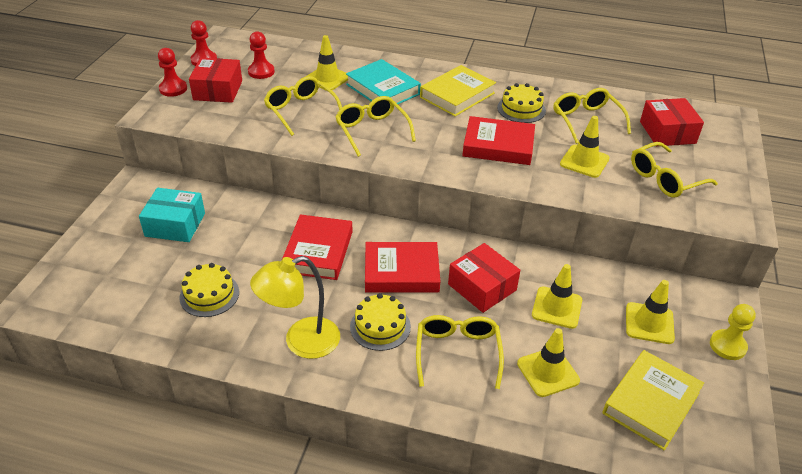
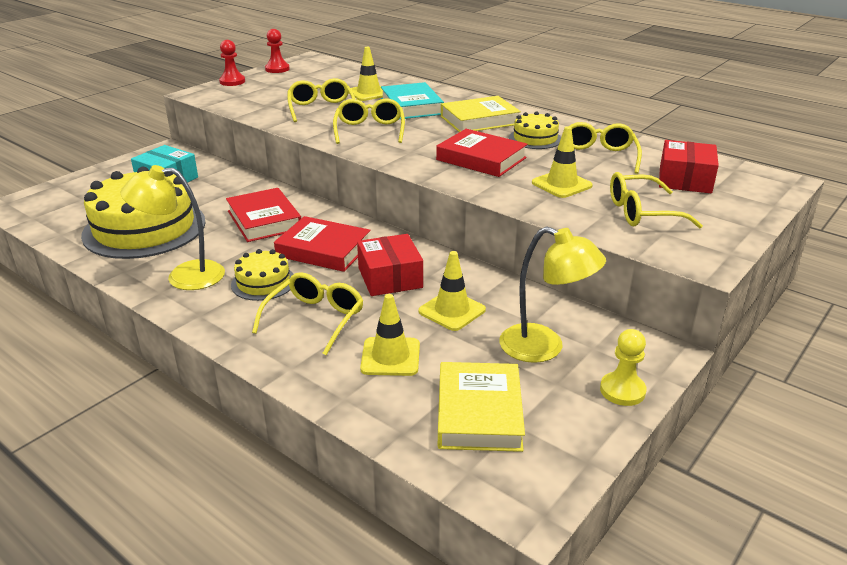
camera: 25 degrees right, 10 degrees down
yellow cake [179,263,239,317] -> yellow cake [81,167,206,259], size x2.09
red box [189,58,242,103] -> none
red pawn [248,31,275,79] -> none
red book [281,214,353,280] -> red book turned 60 degrees counterclockwise [226,188,301,242]
yellow book [603,350,704,451] -> yellow book turned 60 degrees counterclockwise [438,362,525,452]
yellow traffic cone [626,280,675,344] -> yellow lamp [499,226,606,363]

